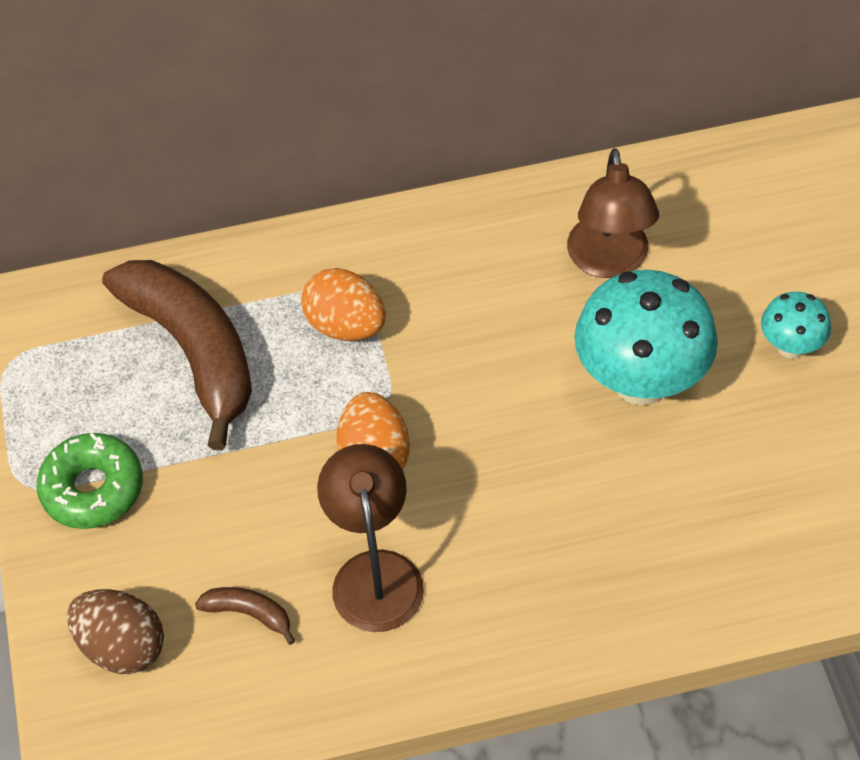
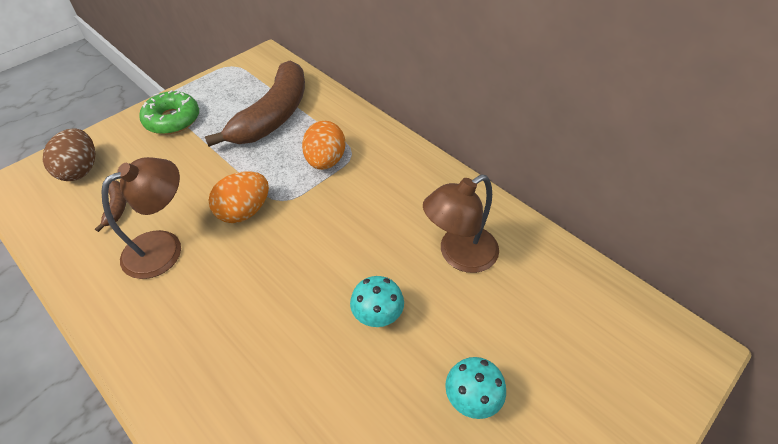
camera: 55 degrees right, 5 degrees down
turquoise mushroom [574,270,718,405] -> turquoise mushroom [350,276,404,327], size x0.50

